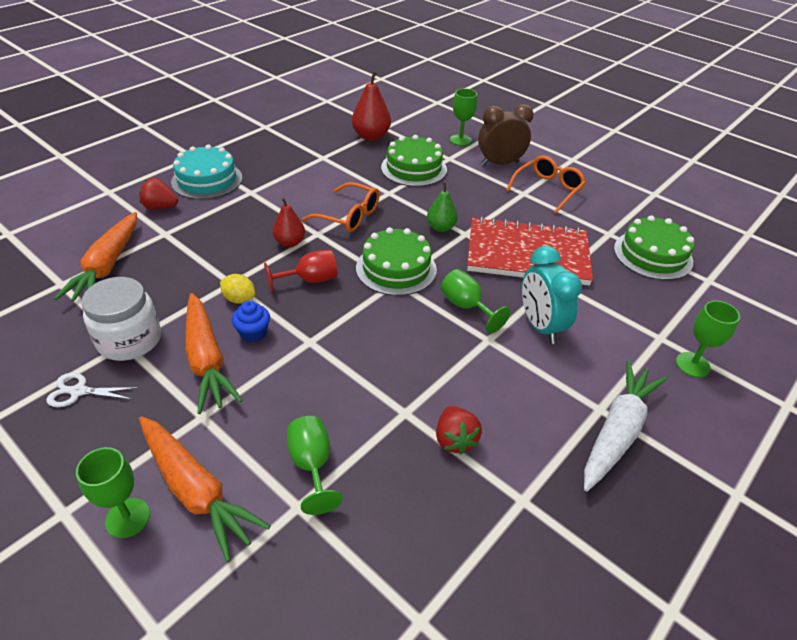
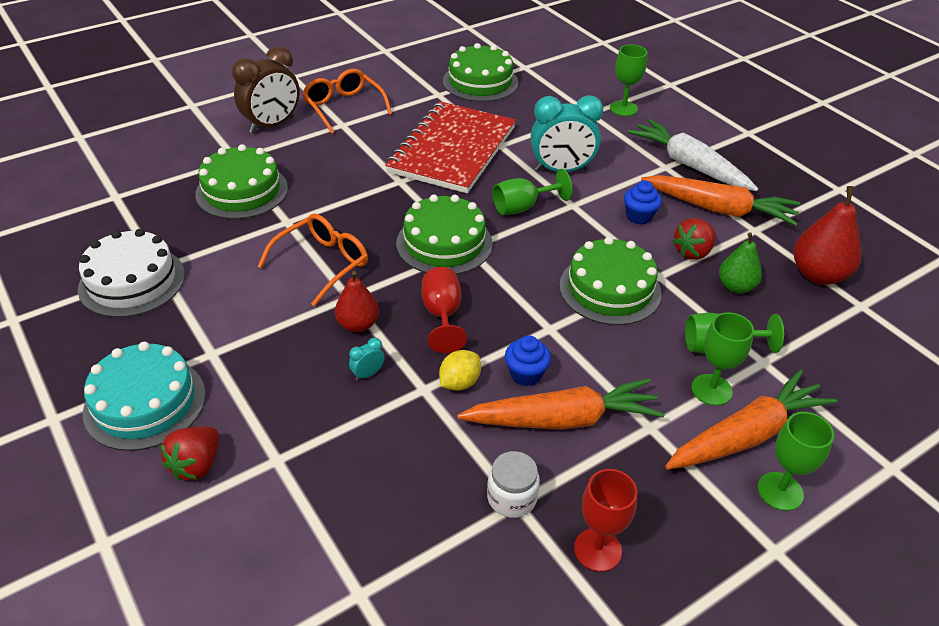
camera: 75 degrees left, 0 degrees up
white scissors [47,373,139,407] -> red goblet [574,469,637,572]
orange carrot [54,212,137,302] -> orange carrot moved to [641,175,800,226]
white jar [82,277,161,361] -> white jar [487,451,540,518], size x0.59
red pear [352,71,391,141] -> red pear moved to [794,186,861,285]
green pear [427,182,458,232] -> green pear moved to [719,232,762,293]
red strawberry [436,406,482,454] -> red strawberry turned 135 degrees clockwise [673,218,716,260]
green goblet [450,89,477,146] -> green goblet moved to [691,312,754,406]
brown clock [478,104,534,166] -> brown clock turned 135 degrees counterclockwise [232,46,300,134]
none -> white cake [78,229,185,317]
none -> turquoise clock [349,338,385,381]
none -> green cake [560,237,661,325]
none -> blue cupcake [624,181,662,225]

